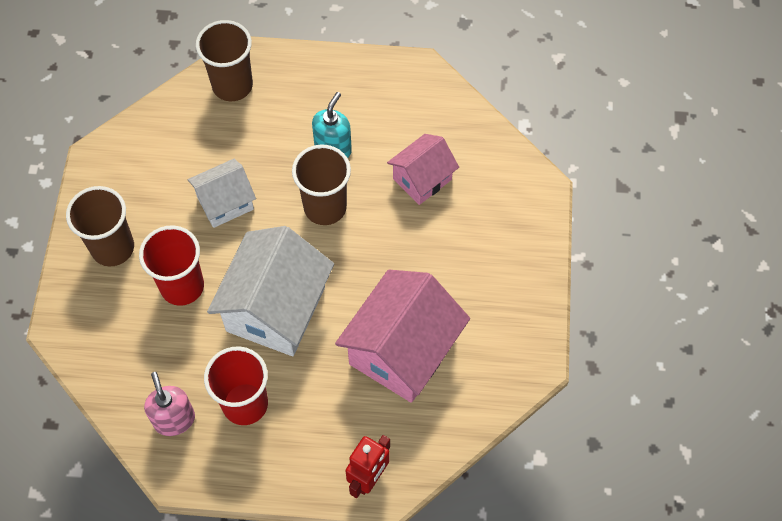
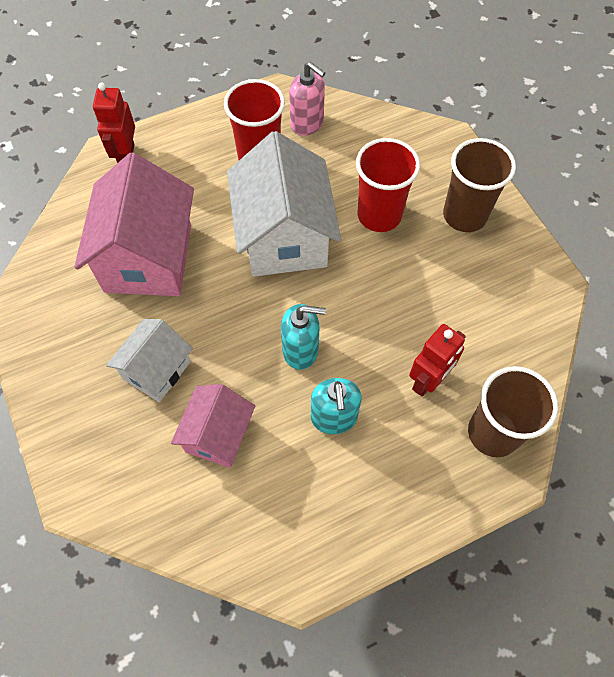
camera: 150 degrees right, 0 degrees up
white house [188,159,256,228] -> white house moved to [106,319,193,402]
brown cup [292,144,351,225] -> turquoise soap dispenser [281,304,326,370]
none -> red robot [409,324,466,396]

